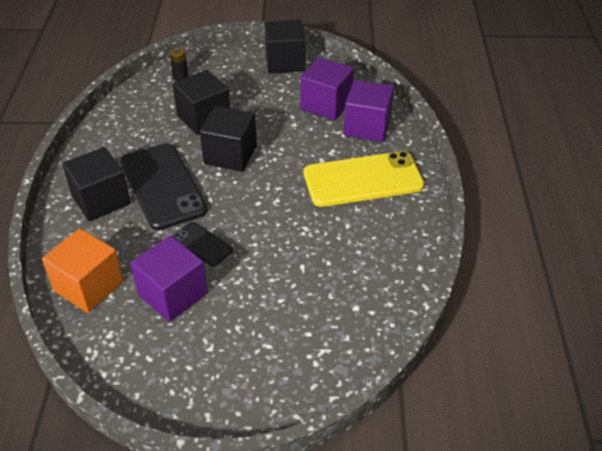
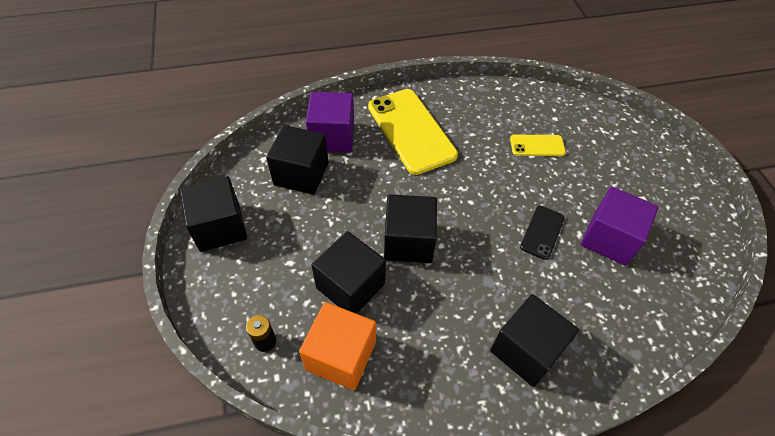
camera: 105 degrees left, 10 degrees up
orange cube [42,228,123,313] -> orange cube moved to [299,302,376,390]
black phone [121,143,208,230] -> none
purple cube [300,57,354,120] -> black cube [266,125,328,195]
none -> yellow phone [510,135,566,156]

